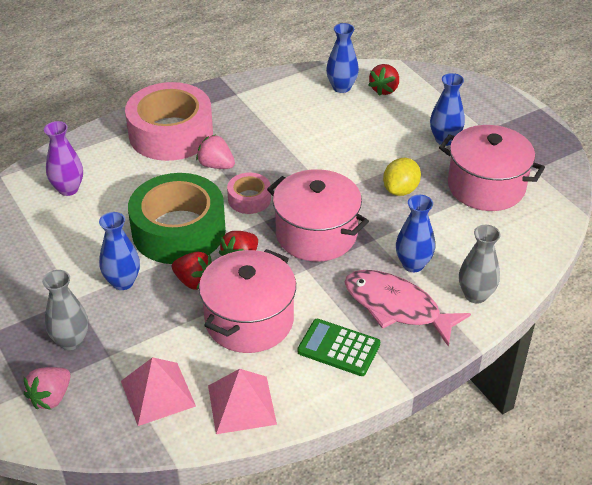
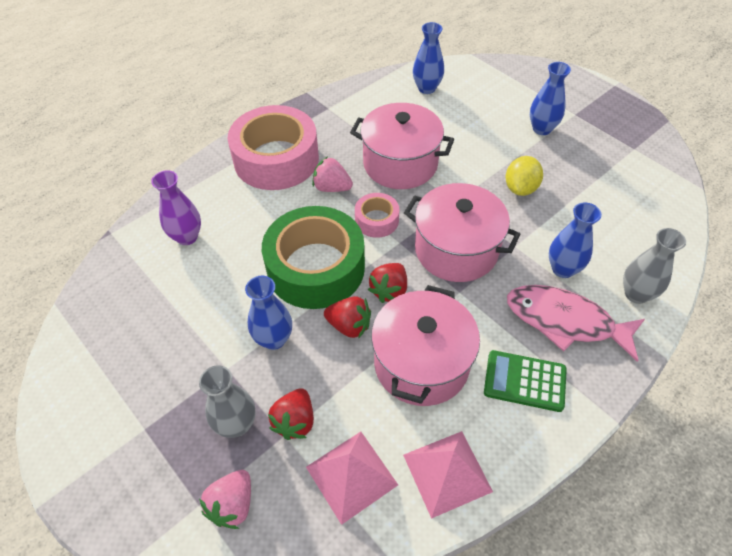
camera: 10 degrees left, 10 degrees up
red strawberry [368,64,399,96] -> red strawberry moved to [268,388,314,440]
pink pot [439,125,545,211] -> pink pot moved to [350,103,454,189]

